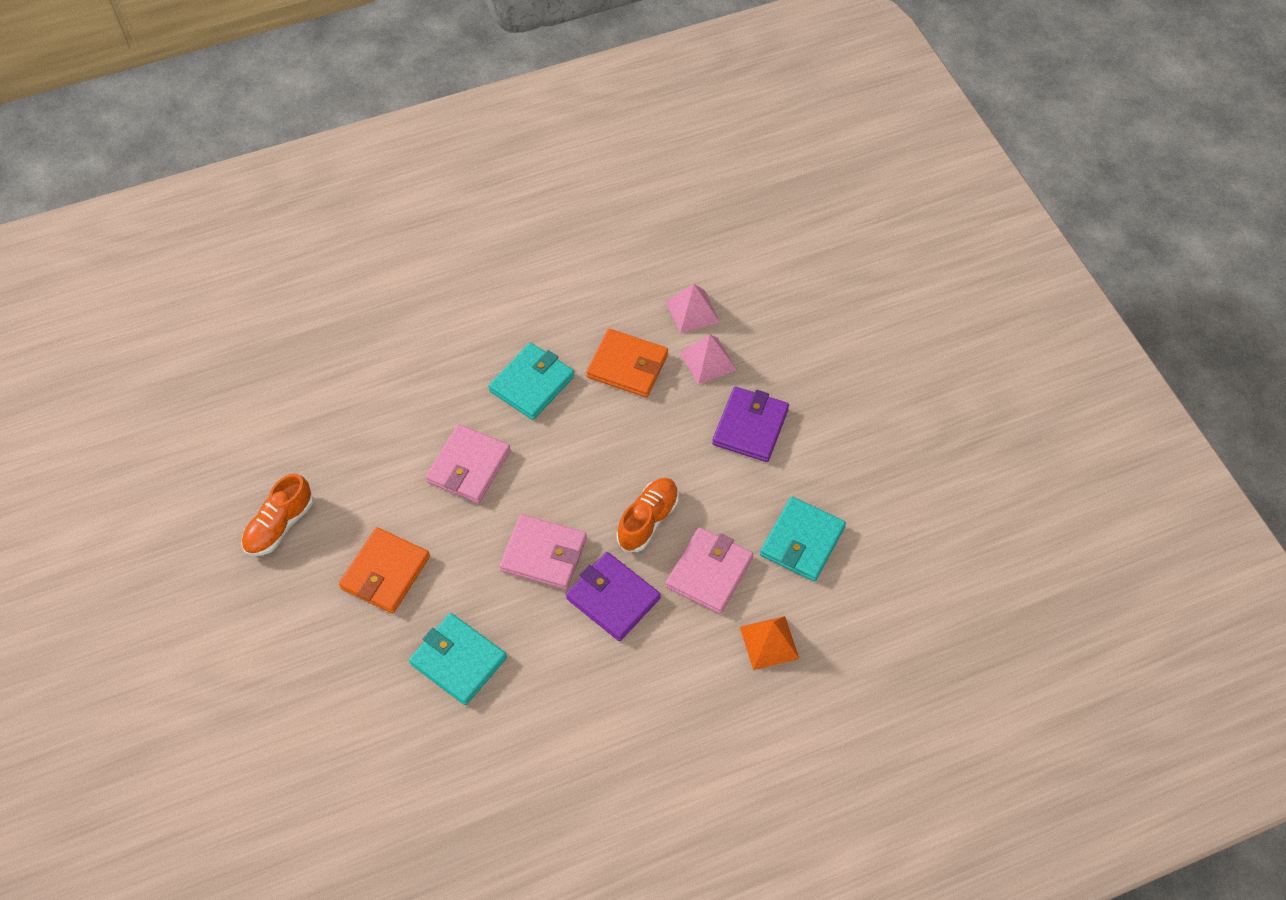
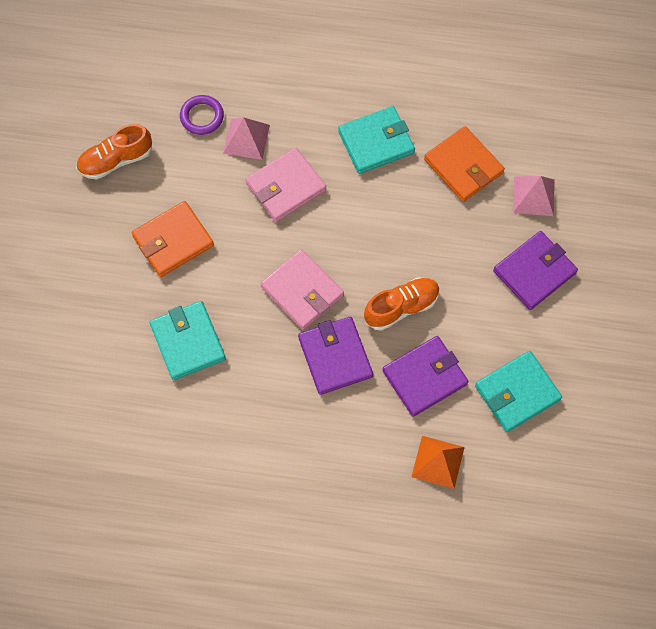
camera: 30 degrees right, 10 degrees up
pink pyramid [666,284,719,334] -> pink pyramid moved to [223,117,270,160]
pink wallet [666,527,753,614] -> purple wallet [382,336,468,417]
none -> purple ring [180,95,224,135]

